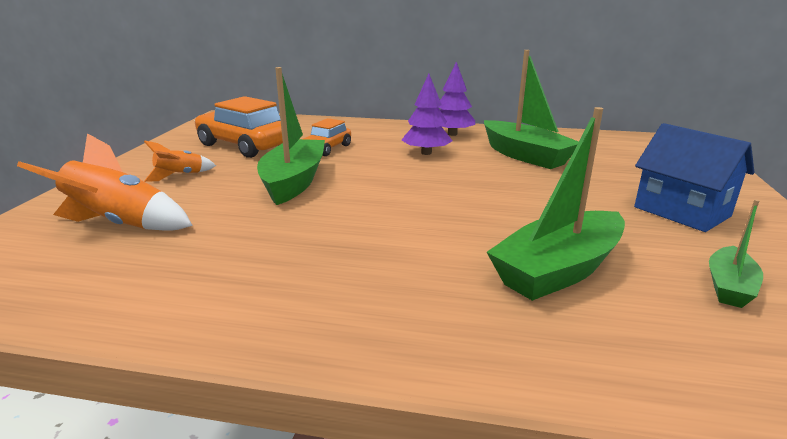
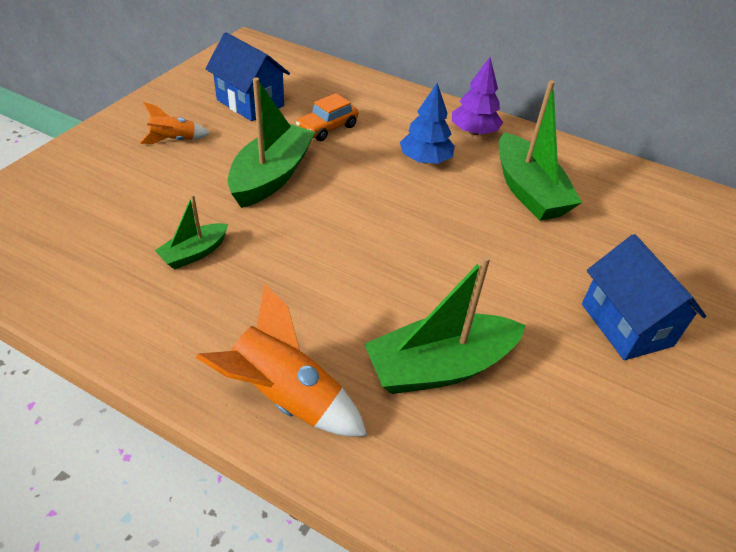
camera: 15 degrees right, 20 degrees up
orange rocket [17,133,193,231] -> orange rocket moved to [196,284,367,436]
orange car [195,96,283,158] -> blue house [205,32,290,122]
purple tree [402,74,452,155] -> blue tree [400,83,455,164]
green boat [709,199,763,308] -> green boat moved to [154,194,228,269]

